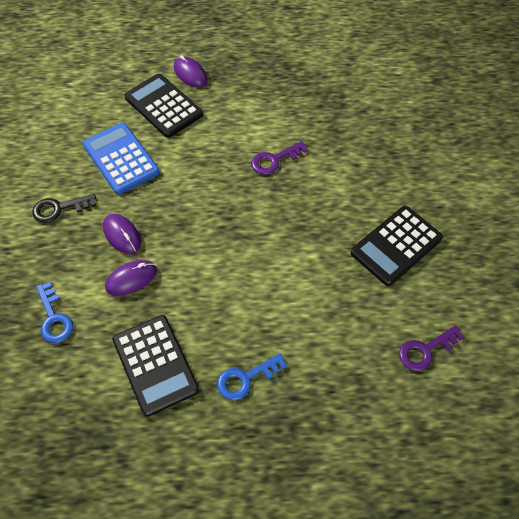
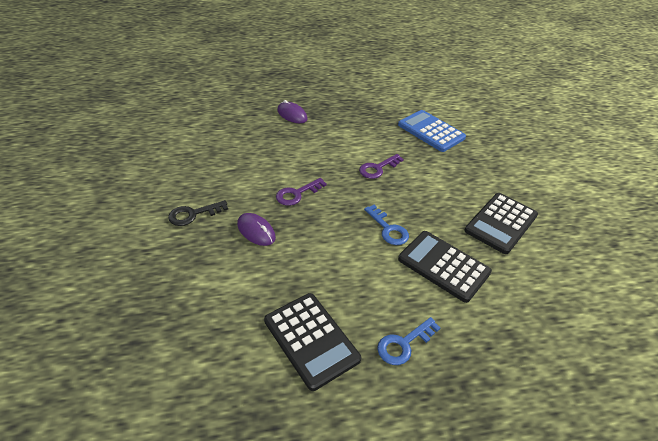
camera: 10 degrees left, 15 degrees down
blue key [36,282,73,343] -> blue key moved to [364,205,409,245]
blue calculator [83,123,160,194] -> blue calculator moved to [398,110,466,152]
purple mouse [105,260,157,296] -> none
black calculator [124,74,203,138] -> black calculator moved to [398,231,492,303]
purple key [399,325,464,371] -> purple key moved to [276,178,327,206]

